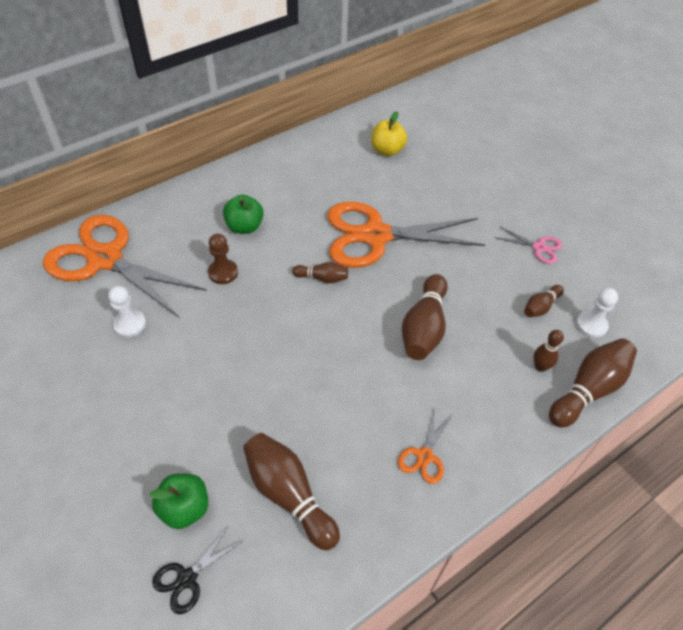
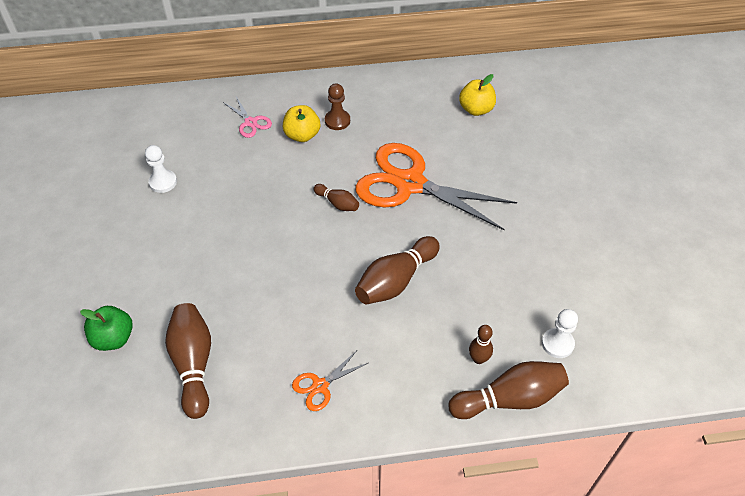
camera: 30 degrees right, 0 degrees up
orange scissors [43,215,207,318] -> none
black scissors [152,526,243,614] -> none
brown pawn [208,234,238,284] -> brown pawn moved to [325,83,350,130]
green apple [223,195,264,234] -> yellow apple [283,105,320,142]
pink scissors [494,226,562,264] -> pink scissors moved to [223,97,272,138]
brown bowling pin [524,285,564,317] -> none

